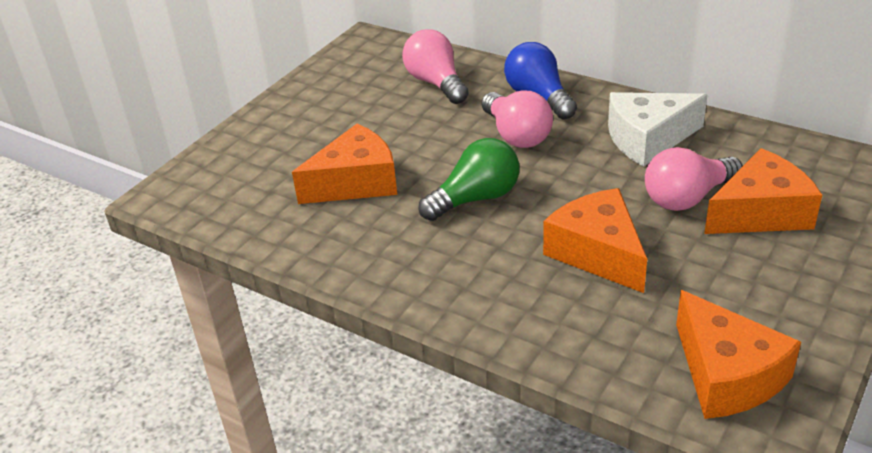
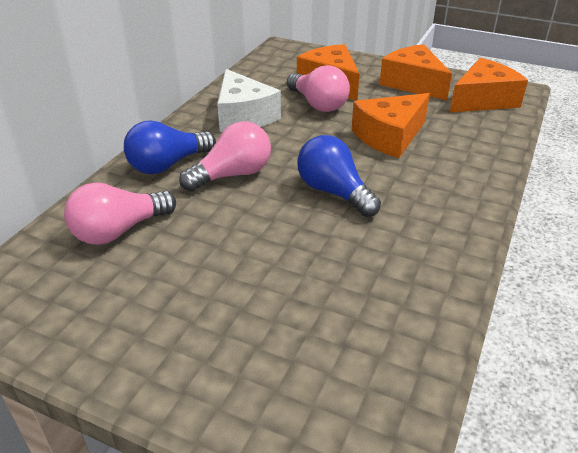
camera: 100 degrees left, 0 degrees up
orange cheese [292,124,397,204] -> orange cheese moved to [379,44,452,100]
green light bulb [418,138,519,221] -> blue light bulb [297,135,381,217]

